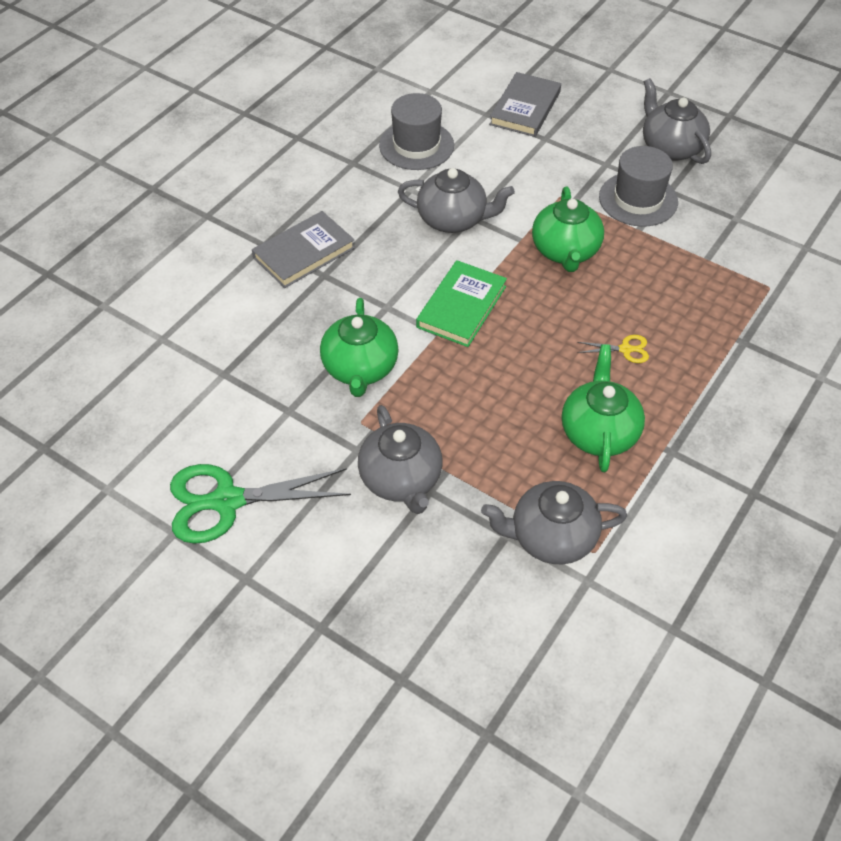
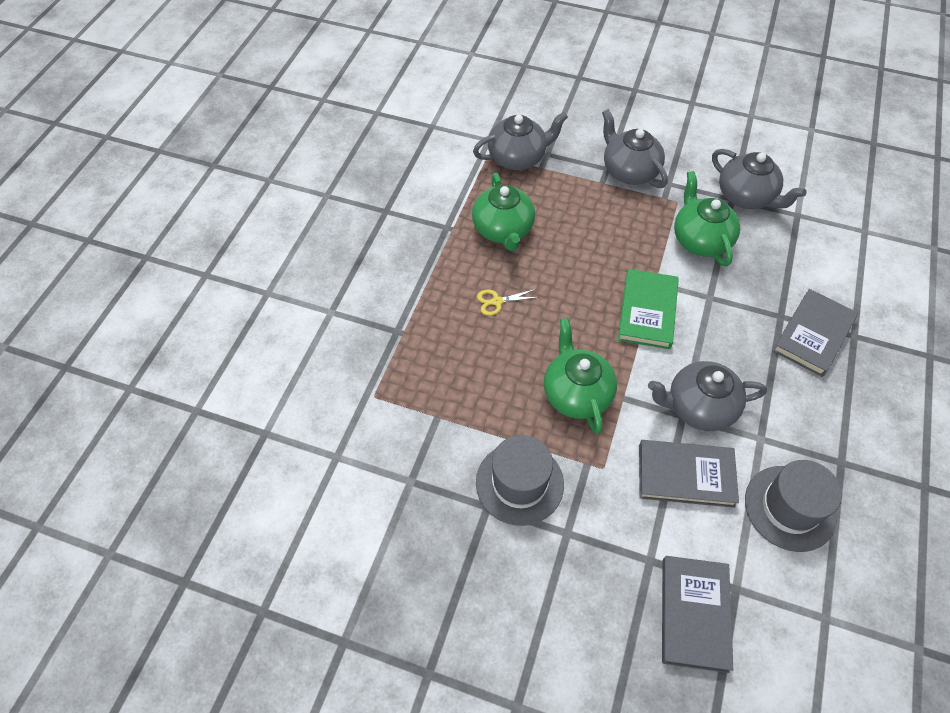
camera: 165 degrees right, 5 degrees up
green scissors [170,464,351,544] -> none
grey teapot [643,78,711,164] -> grey teapot moved to [712,149,807,209]
none -> grey book [639,440,739,508]

